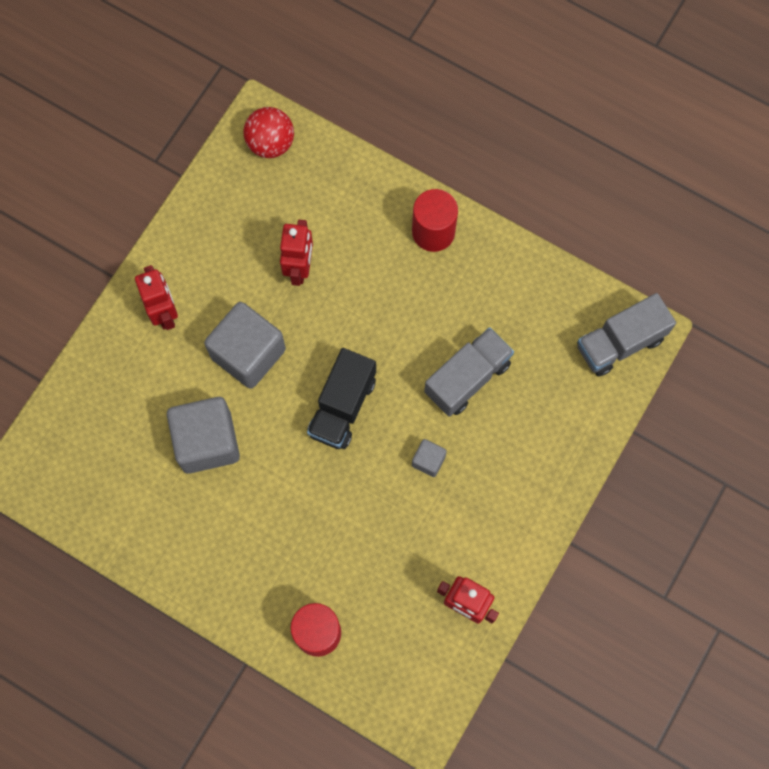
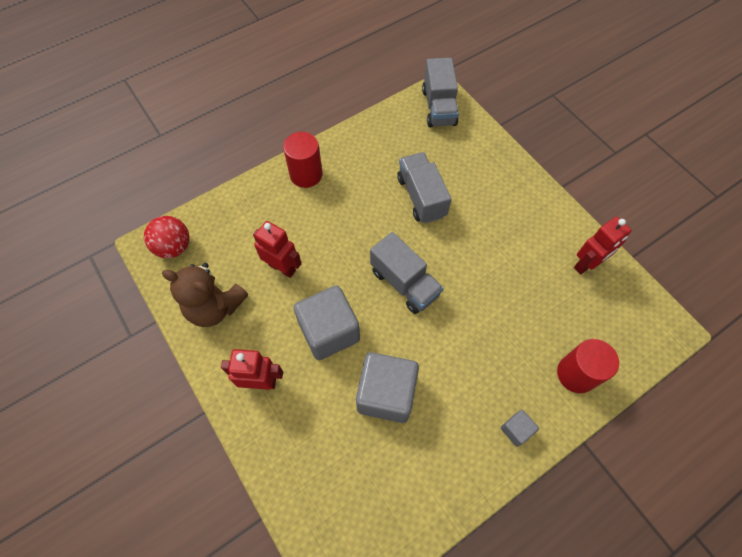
camera: 65 degrees left, 10 degrees down
black truck [307,348,376,449] -> grey truck [370,232,444,314]
grey cube [412,439,447,477] -> grey cube moved to [501,410,539,447]
none -> brown teddy bear [162,263,248,327]

